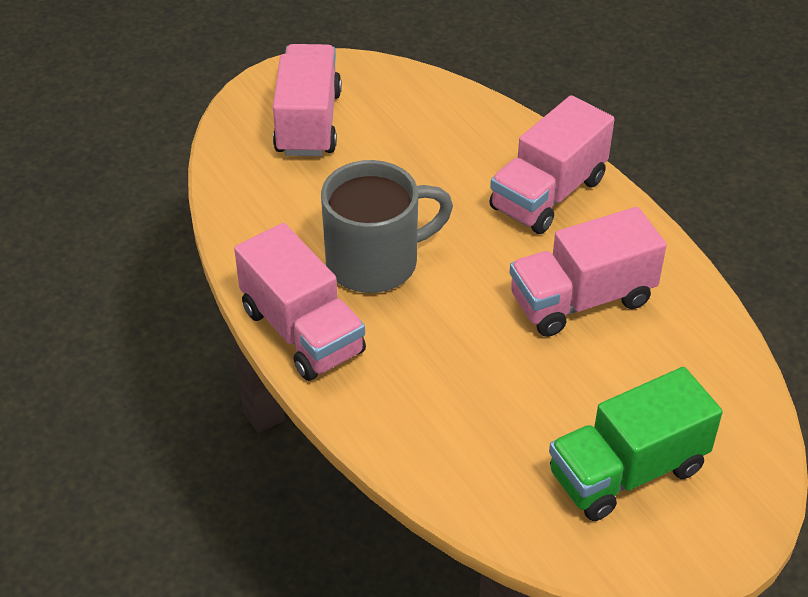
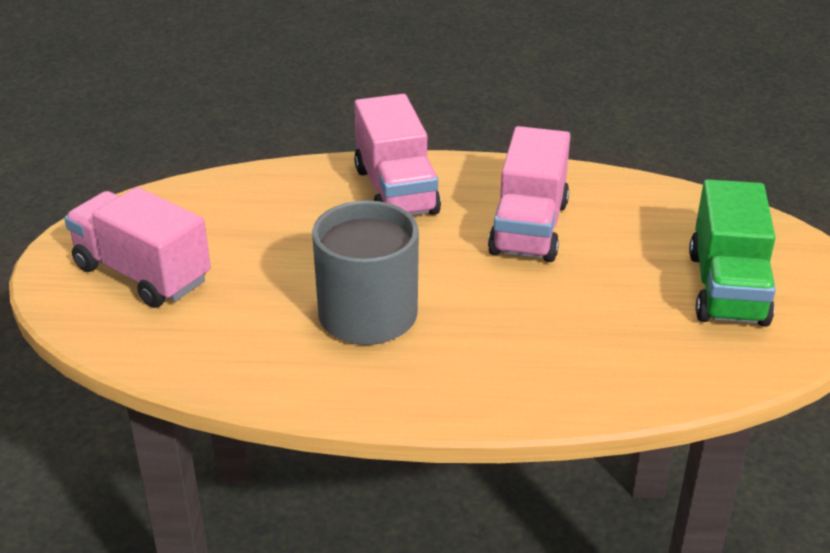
camera: 55 degrees left, 10 degrees down
pink truck [234,223,366,381] -> none

